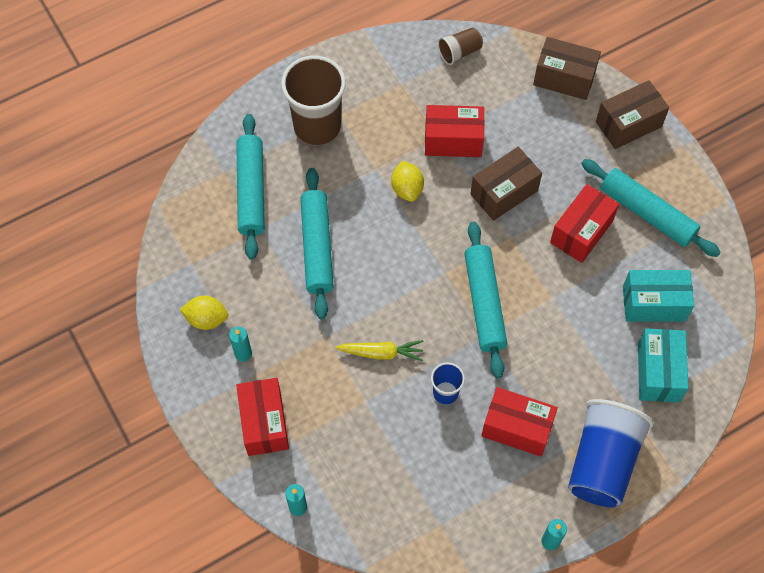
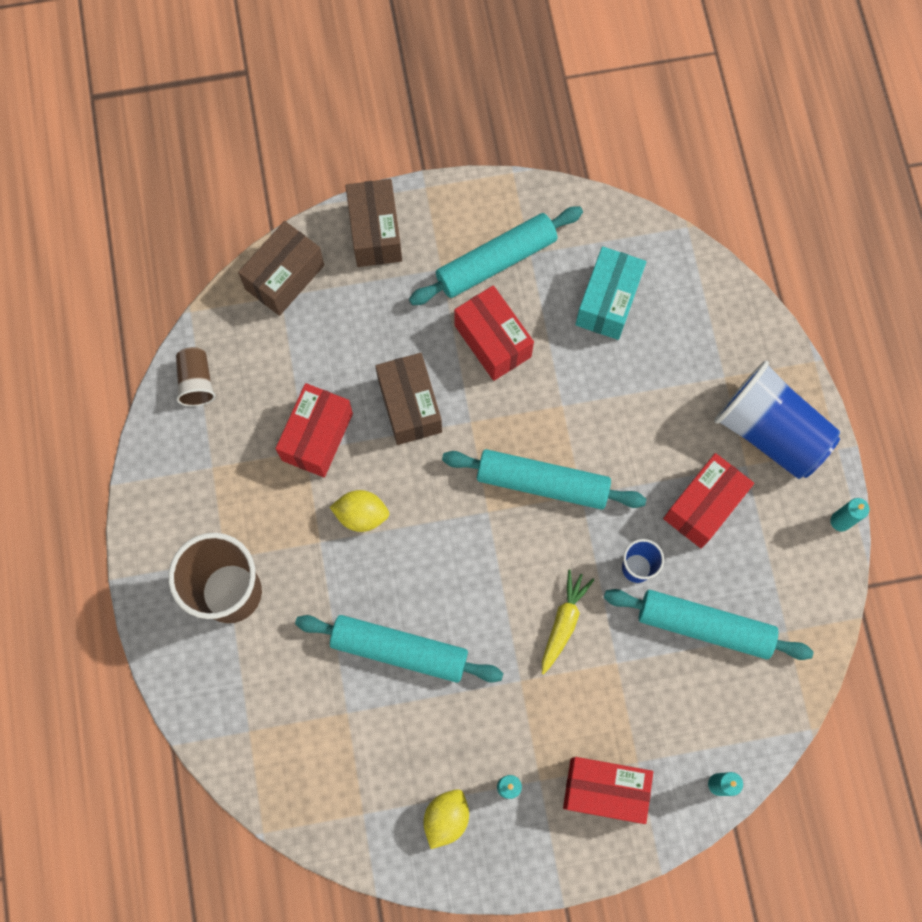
camera: 70 degrees left, 10 degrees up
turquoise rolling pin [236,114,265,260] -> turquoise rolling pin moved to [604,589,814,660]
turquoise box [638,328,689,402] -> none

